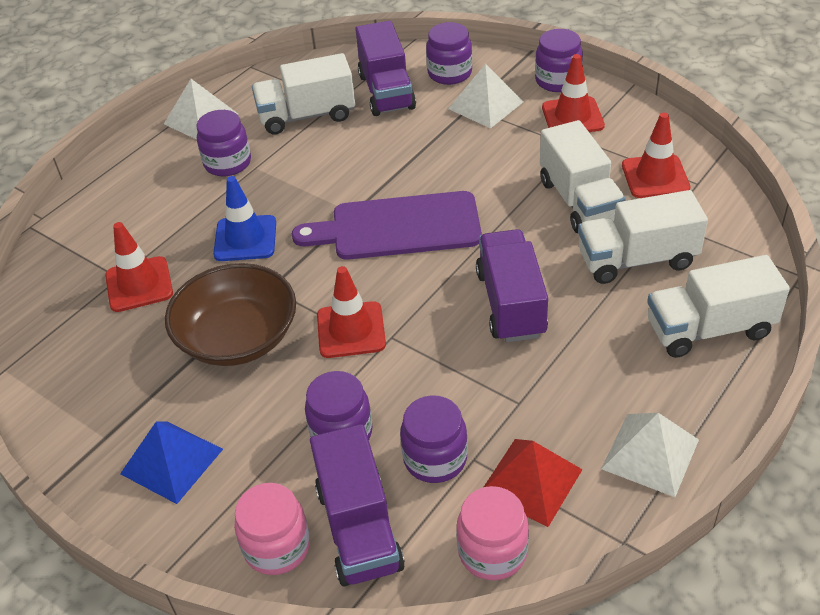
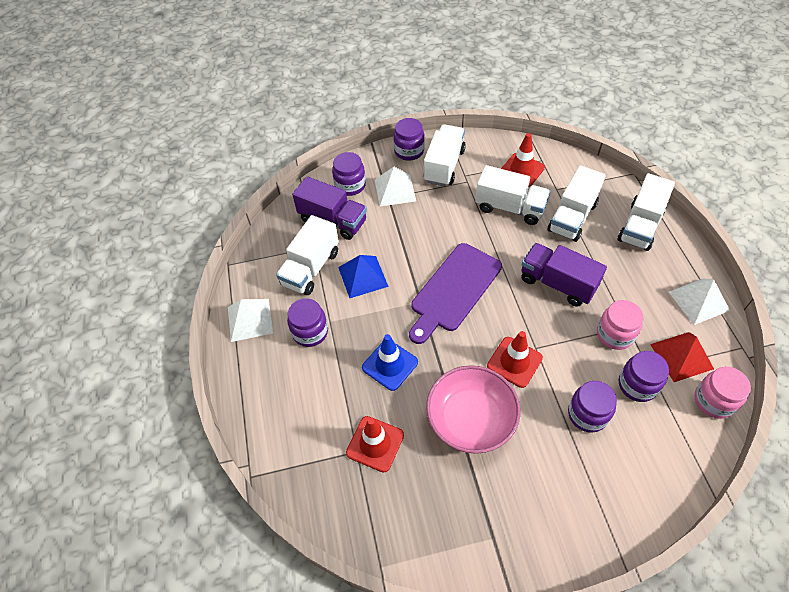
camera: 50 degrees left, 10 degrees up
blue pyramid [120,421,223,504] -> blue pyramid moved to [338,255,389,298]
brown bowl [165,263,296,366] -> pink bowl [426,365,520,454]
pink jar [234,483,310,575] -> pink jar moved to [597,300,643,350]
purple truck [310,424,405,586] -> none
red traffic cone [542,54,605,132] -> white truck [423,124,466,187]

